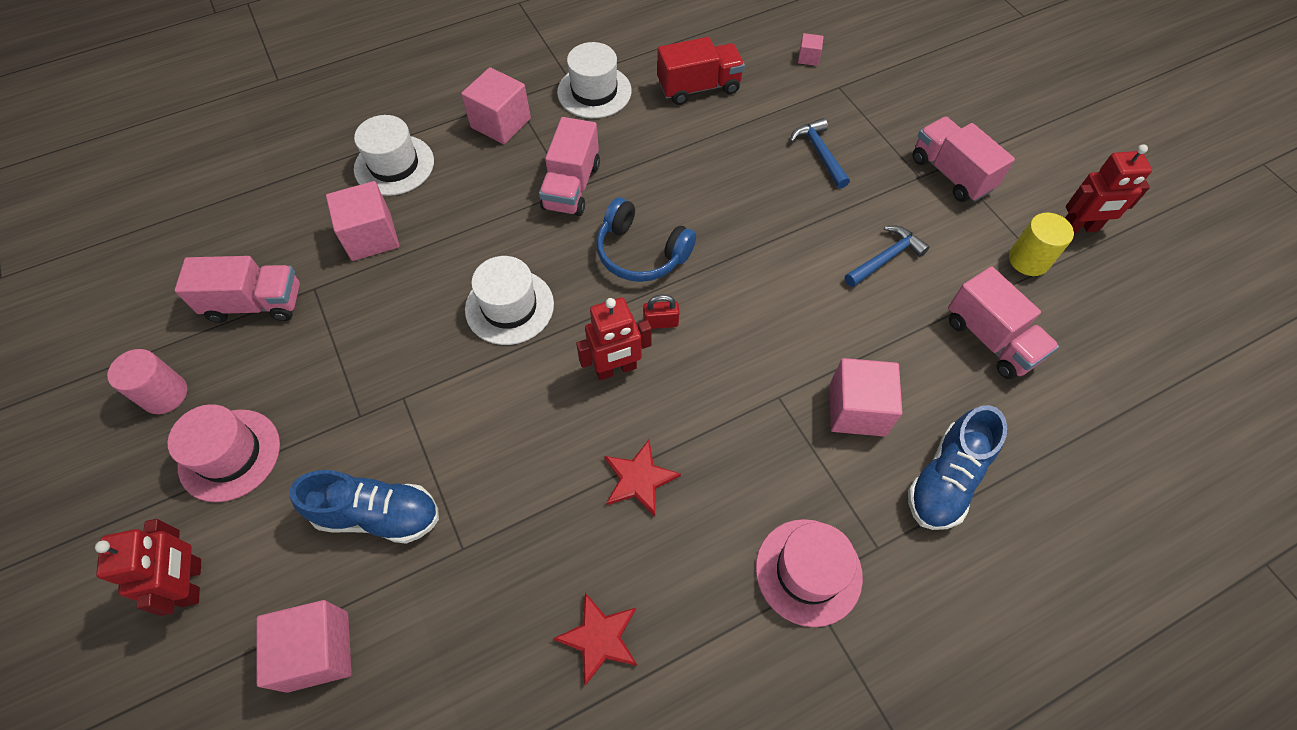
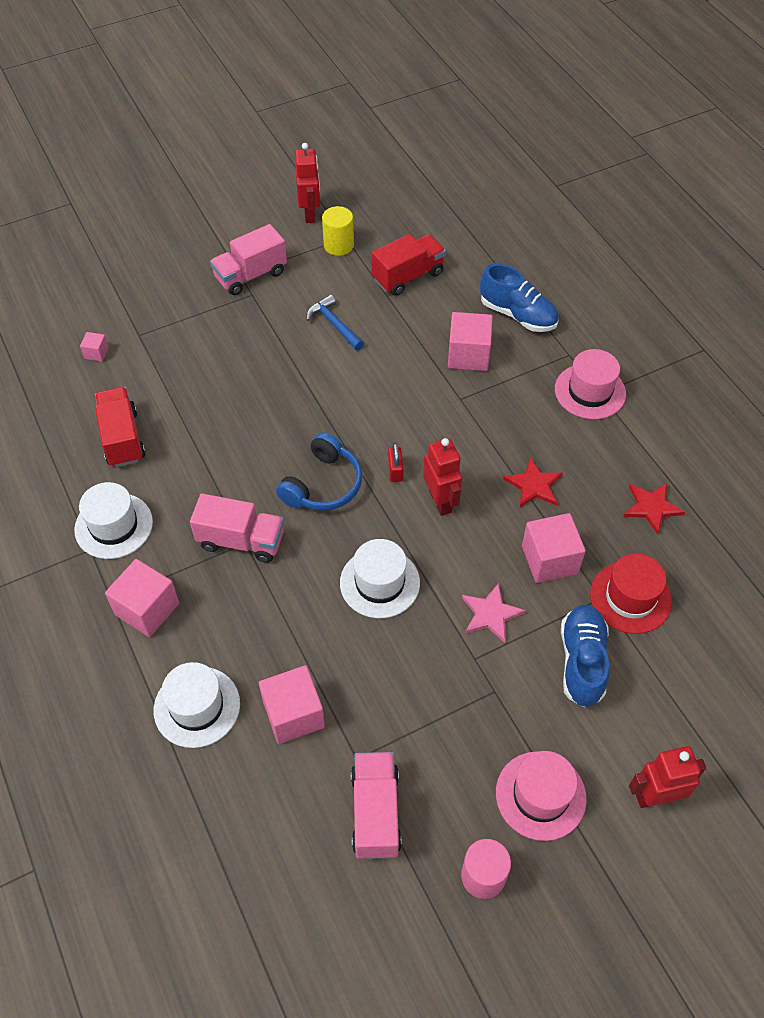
camera: 90 degrees left, 5 degrees down
pink cube [256,600,352,693] -> pink cube moved to [522,513,586,583]
blue hammer [790,118,850,189] -> none
pink truck [948,266,1059,379] -> red truck [371,234,446,296]
none -> pink star [462,583,526,643]
none -> red hat [590,553,672,634]

